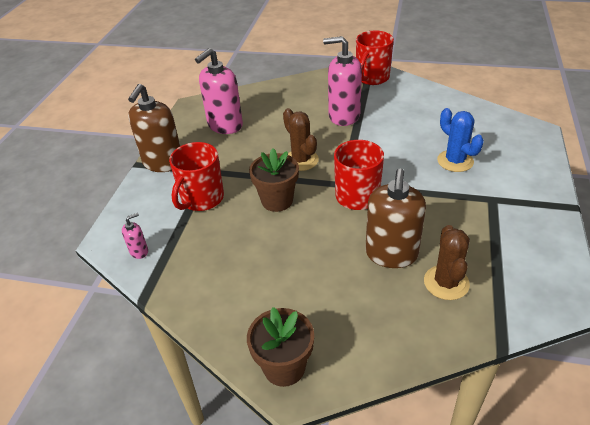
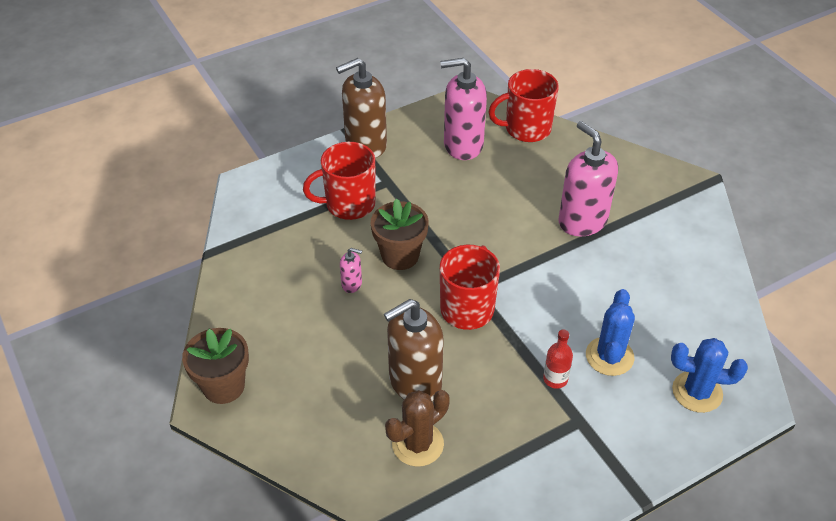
camera: 45 degrees right, 5 degrees up
pink soap dispenser [122,213,148,259] -> pink soap dispenser moved to [340,248,362,293]
brown cactus [283,108,319,171] -> none
red mug [356,30,394,85] -> red mug moved to [488,69,559,142]
none -> red bottle [543,329,573,389]
none -> blue cactus [671,338,748,413]

